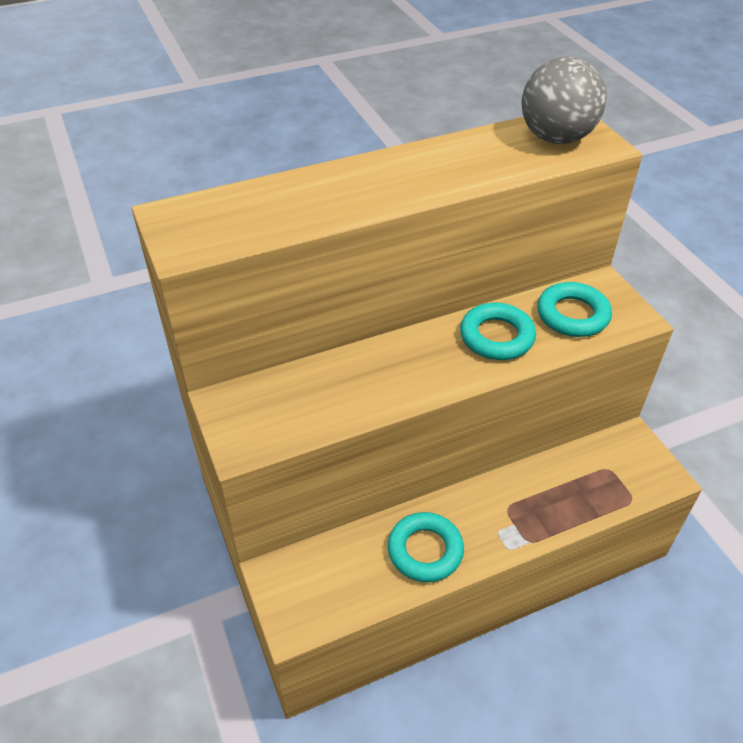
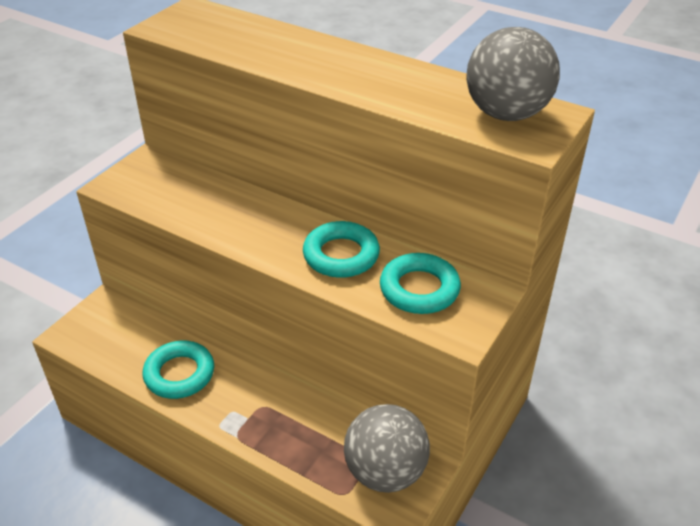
camera: 55 degrees right, 5 degrees down
none -> grey ball [344,404,430,493]

